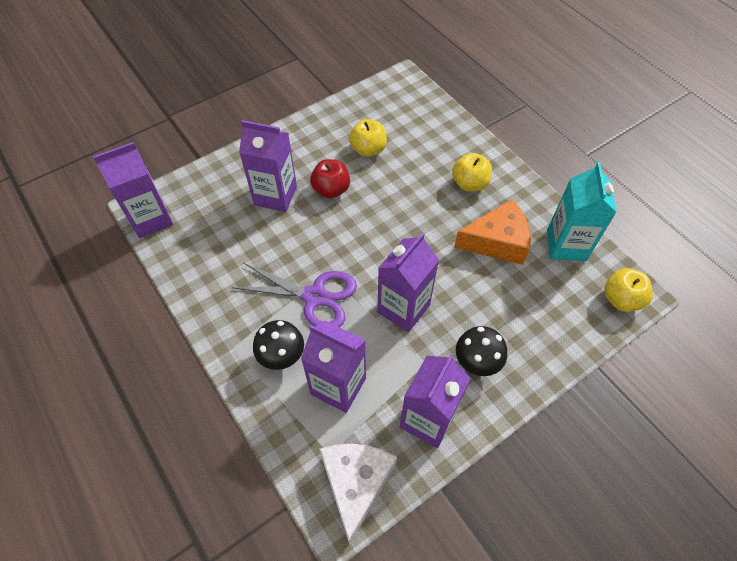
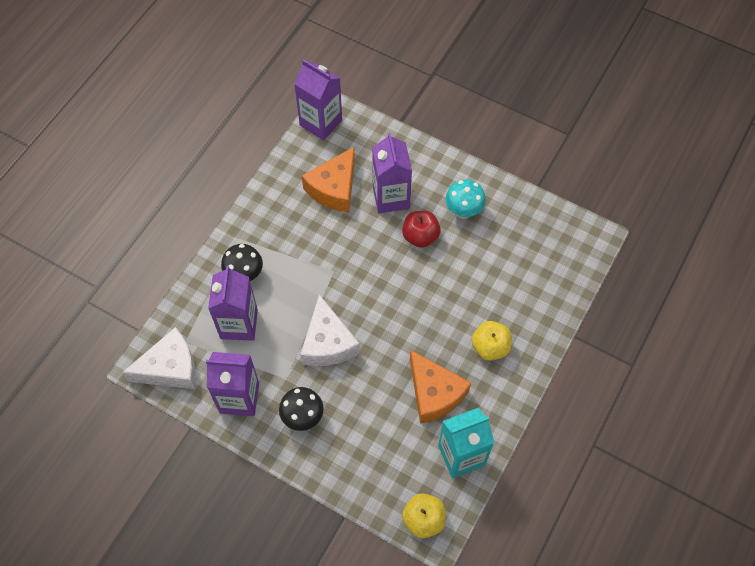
camera: 65 degrees right, 5 degrees up
purple scissors [232,263,357,328] -> none
yellow apple [349,119,387,157] -> none
purple carton [377,233,439,332] -> white cheese [300,294,360,366]
none -> orange cheese [302,147,355,213]
none -> turquoise mushroom [446,179,486,219]

